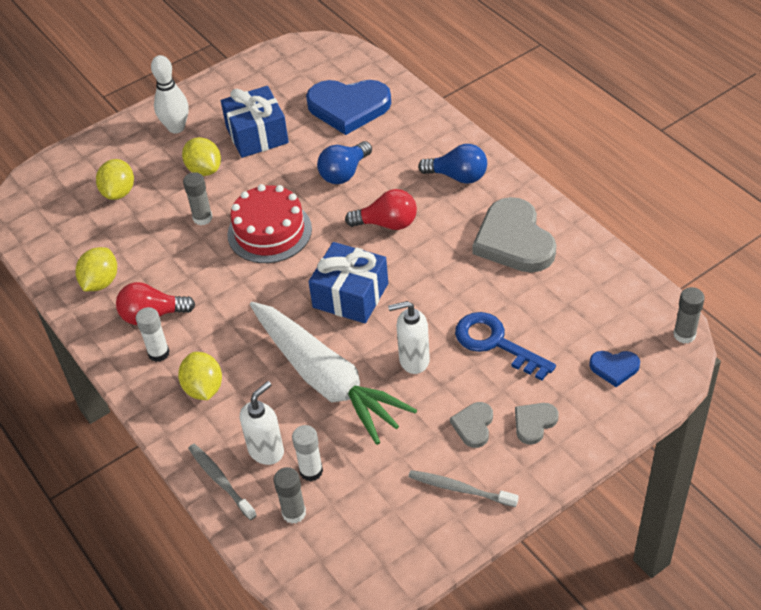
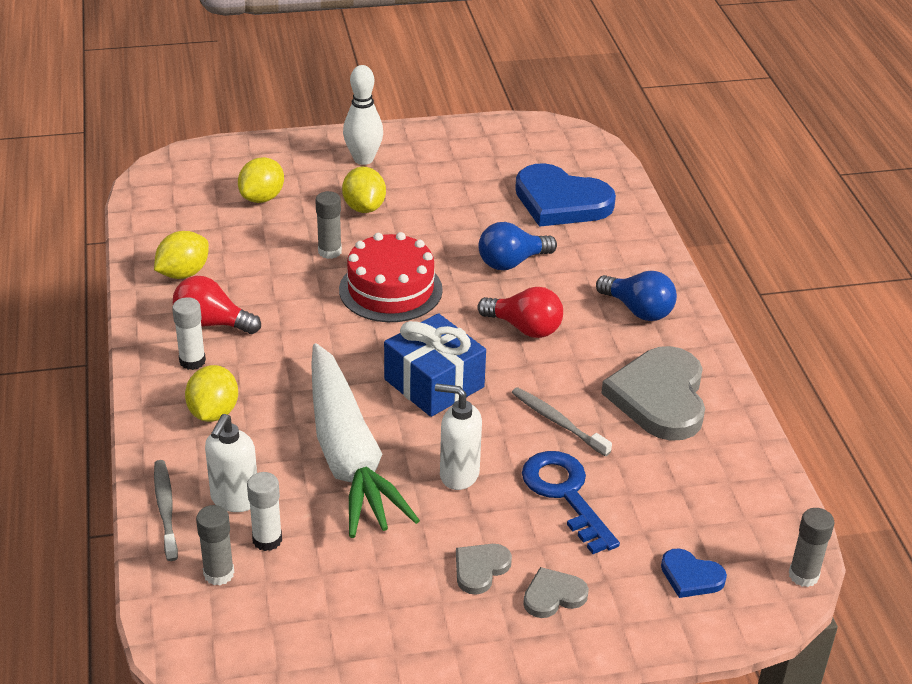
camera: 20 degrees right, 10 degrees down
blue gift [221,86,289,158] -> none
white soap dispenser [240,381,284,465] -> white soap dispenser turned 135 degrees clockwise [205,414,257,512]
grey toothbrush [408,470,518,507] -> grey toothbrush moved to [512,387,612,456]

